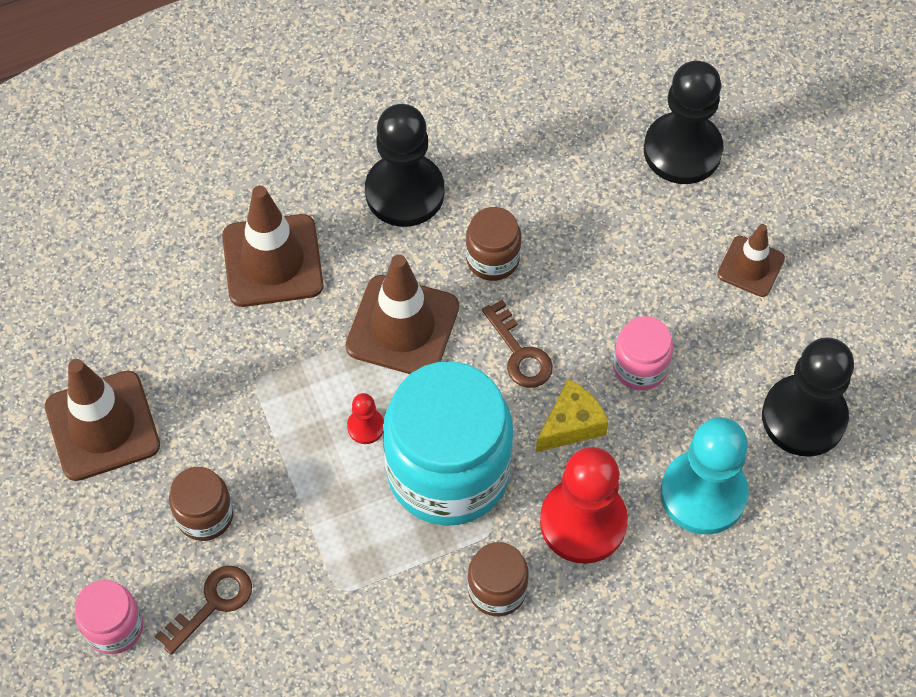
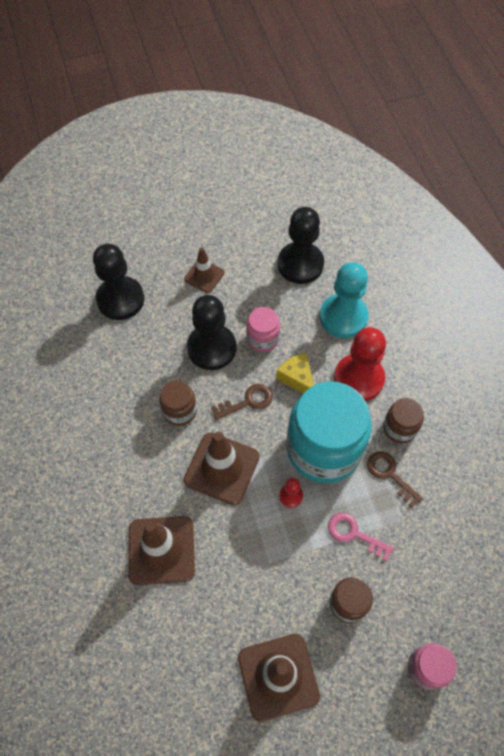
camera: 85 degrees left, 0 degrees up
brown key [155,565,252,655] -> brown key moved to [367,451,423,508]
black pawn [365,104,445,227] -> black pawn moved to [187,295,236,370]
none -> pink key [328,513,394,561]

